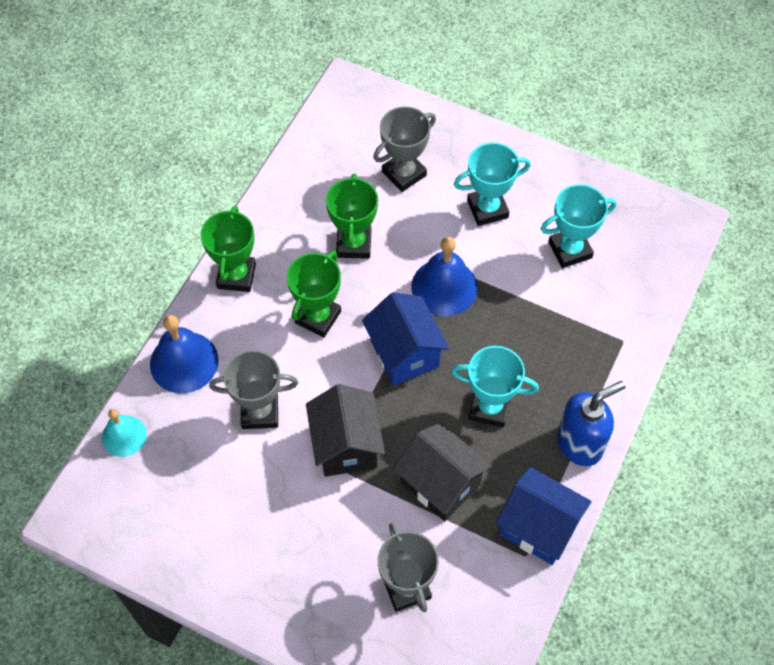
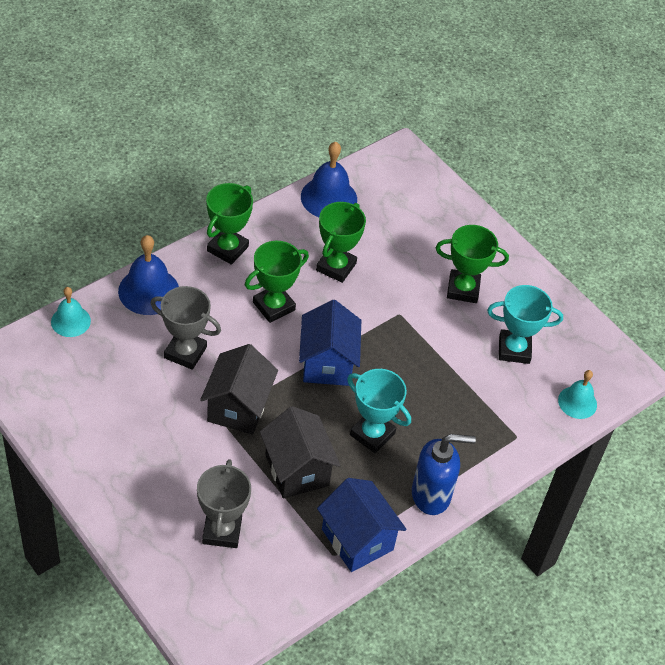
camera: 20 degrees right, 10 degrees down
grey trophy [373,106,436,192] -> none
blue bell [412,237,478,316] -> blue bell moved to [301,142,357,217]
turquoise trophy [454,142,531,226] -> green trophy [436,225,509,303]
none -> turquoise bell [558,370,597,419]

